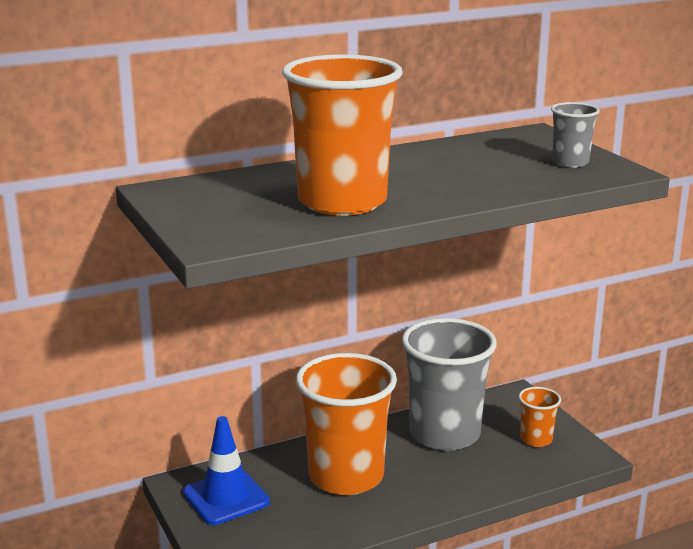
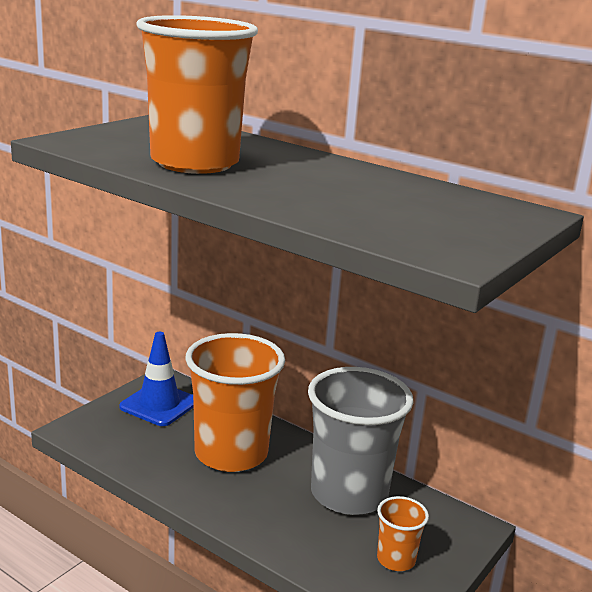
camera: 60 degrees right, 0 degrees up
grey cup [551,102,600,168] -> none

